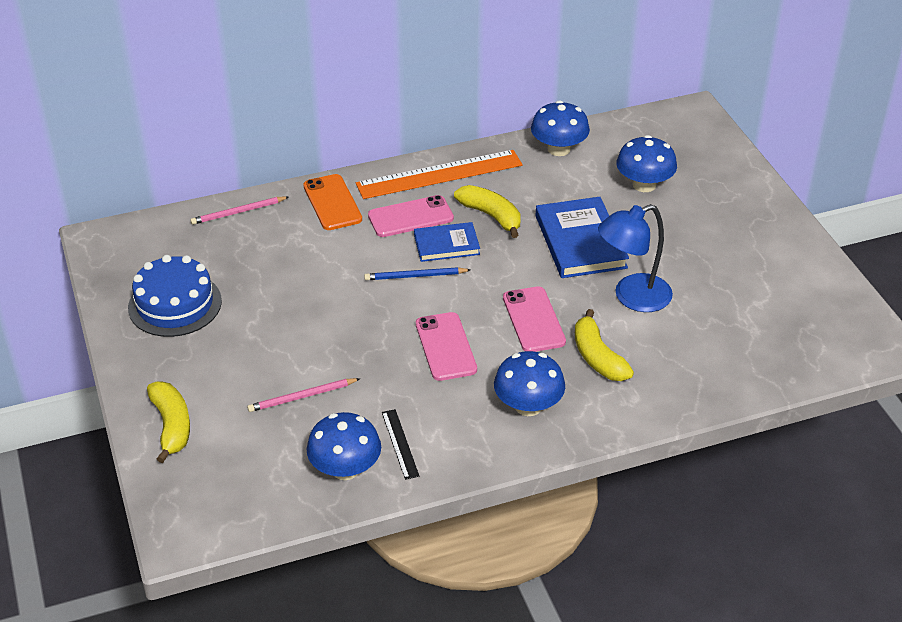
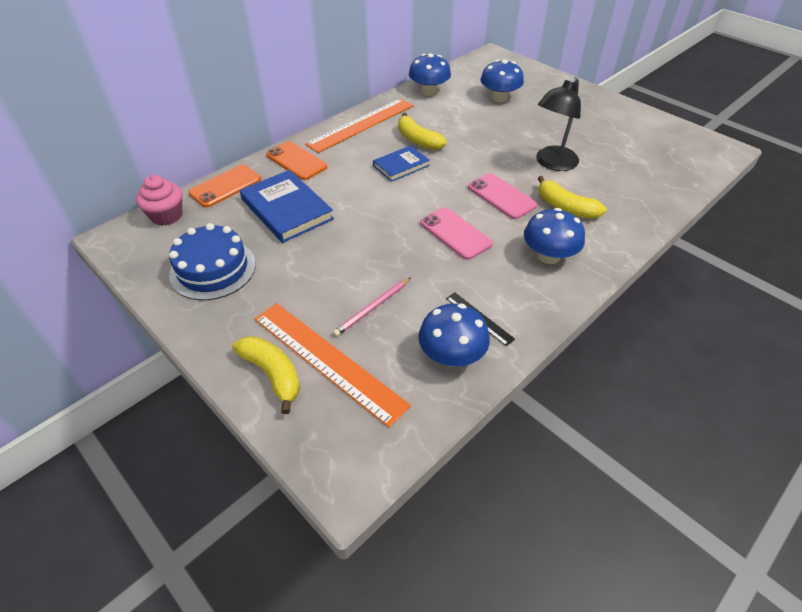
camera: 25 degrees left, 5 degrees up
pink pencil [190,196,289,225] -> orange phone [189,165,261,208]
blue pencil [364,267,470,280] -> none
pink phone [368,195,454,237] -> none
yellow banana [454,185,521,238] -> yellow banana turned 150 degrees counterclockwise [398,113,447,150]
blue book [536,197,629,278] -> blue book moved to [240,170,334,243]
blue lamp [598,204,673,312] -> black lamp [536,77,581,171]
none -> pink cupcake [136,175,182,226]
none -> orange ruler [255,303,411,428]

